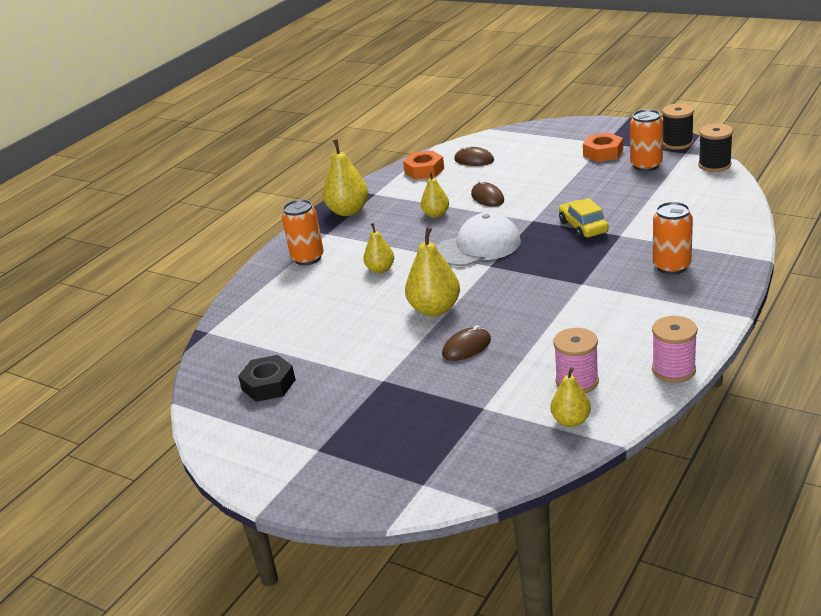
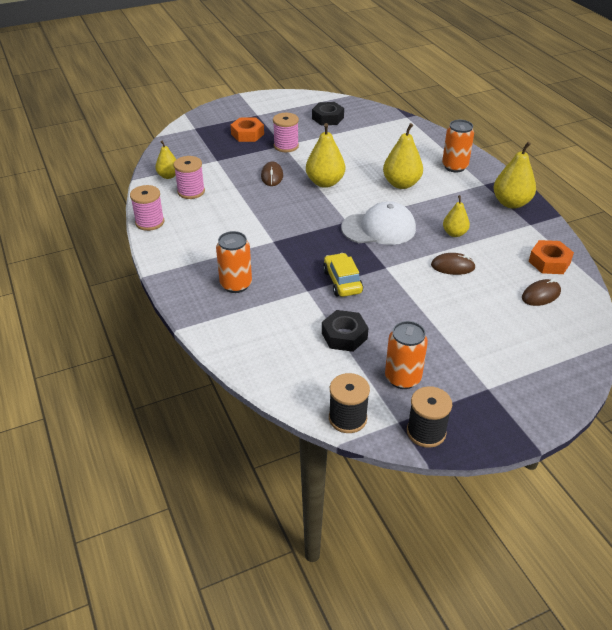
camera: 120 degrees right, 10 degrees up
yellow pear [363,223,394,273] -> yellow pear [383,123,423,189], size x1.64
white cap [437,212,521,266] -> white cap turned 105 degrees counterclockwise [341,201,416,245]
yellow car [559,198,609,240] -> yellow car turned 120 degrees counterclockwise [323,253,363,297]
orange nut [583,132,623,162] -> orange nut moved to [230,118,264,142]
none -> pink spool [273,113,299,152]
none -> black nut [322,310,368,352]

